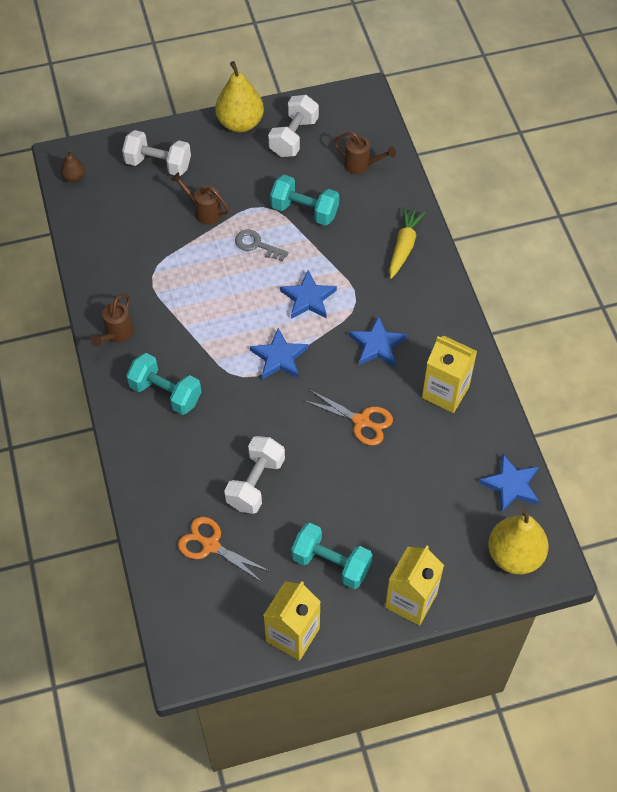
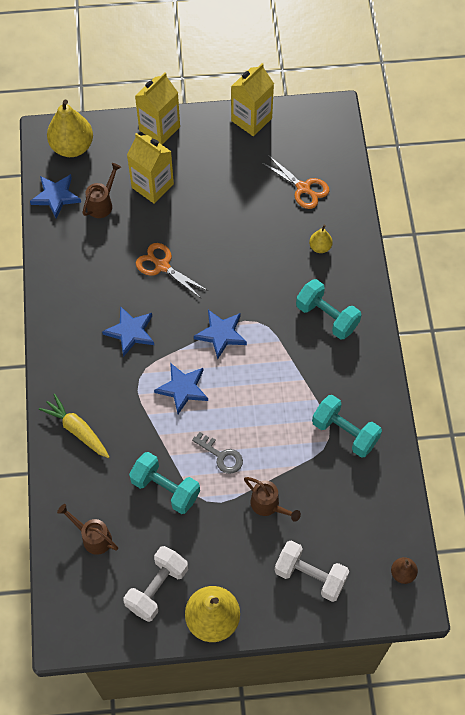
camera: 170 degrees left, 5 degrees up
brown watering can [90,294,134,347] -> brown watering can moved to [83,163,121,218]
white dumbbell [224,436,285,514] -> none
turquoise dumbbell [291,523,373,589] -> turquoise dumbbell moved to [312,395,382,458]
yellow carrot [389,207,426,279] -> yellow carrot turned 105 degrees clockwise [39,394,109,458]
yellow carton [422,336,477,413] -> yellow carton moved to [127,133,174,204]
none -> yellow pear [309,225,333,253]

